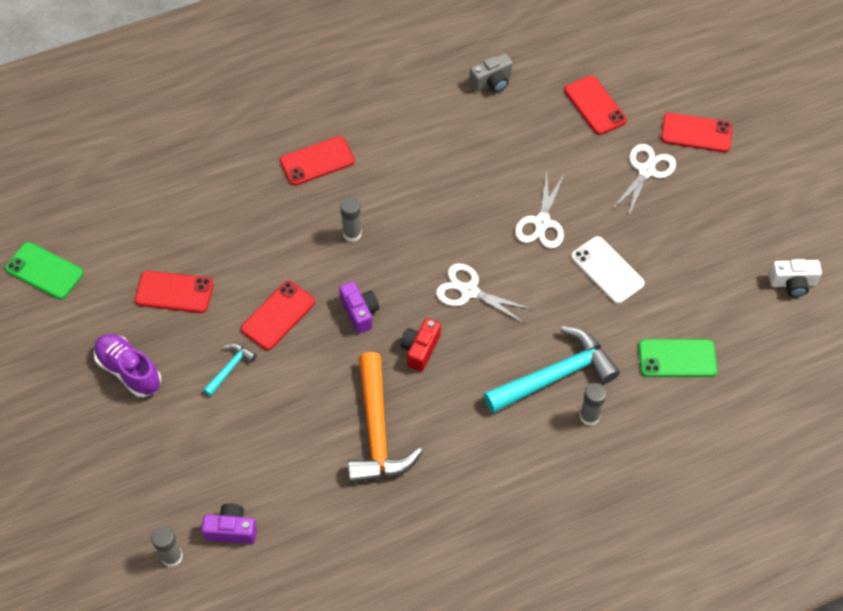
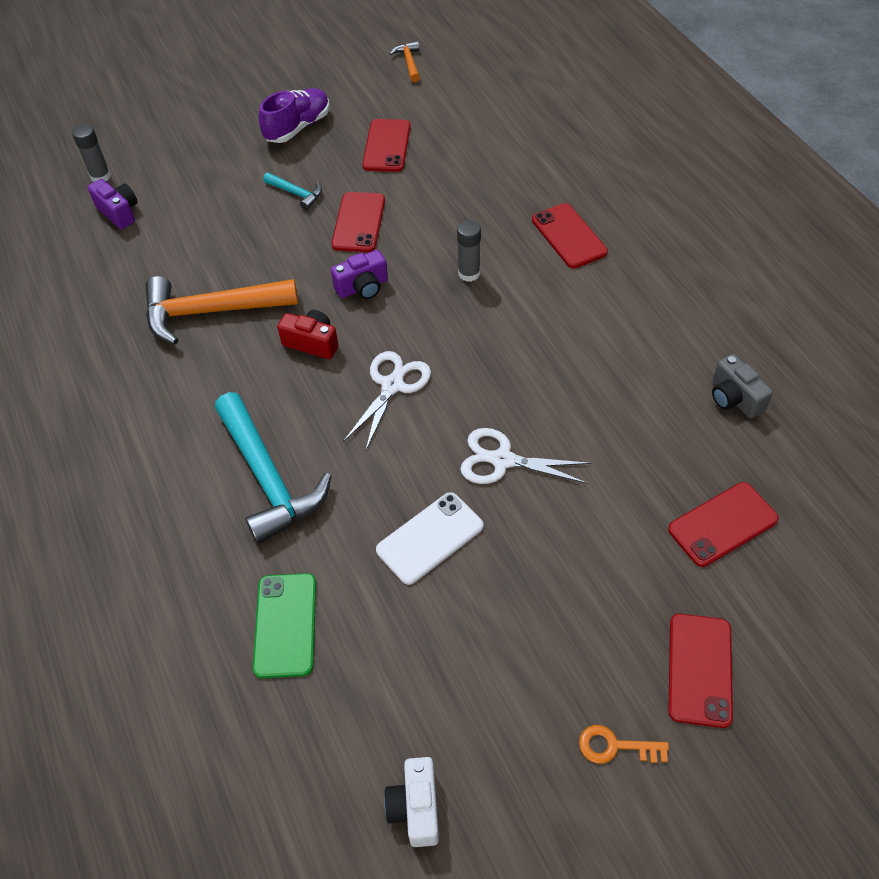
camera: 90 degrees right, 5 degrees down
green phone [5,242,83,299] -> orange hammer [389,41,420,82]
purple camera [201,503,257,544] -> purple camera turned 45 degrees counterclockwise [88,179,137,229]
red phone [241,281,315,350] -> red phone turned 60 degrees clockwise [331,192,385,252]
grey glue stick [580,383,607,426] -> none
white scissors [612,144,676,217] -> none
none -> orange key [579,725,669,764]

